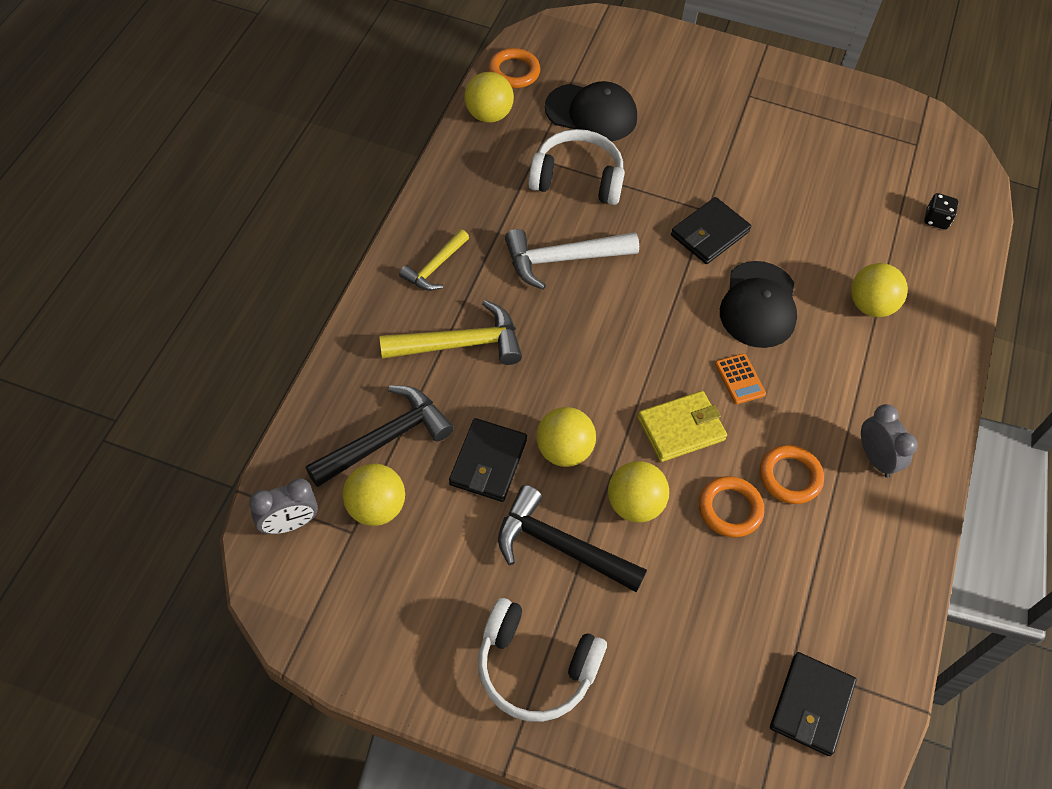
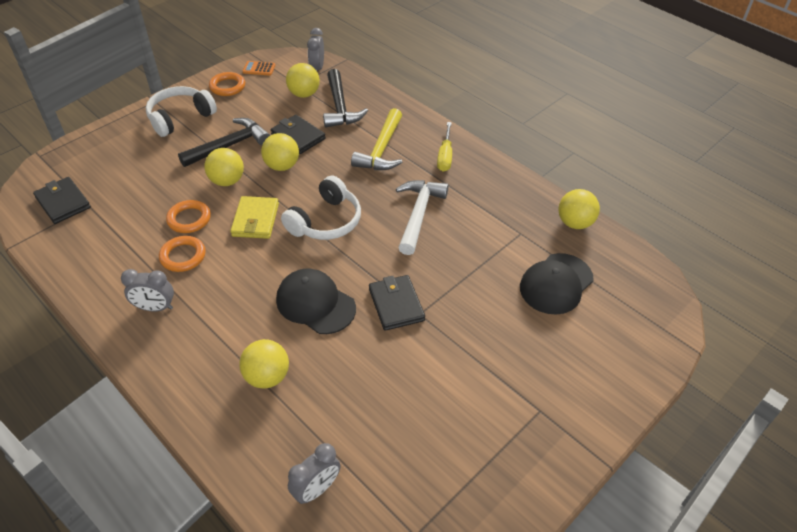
camera: 120 degrees right, 10 degrees down
yellow hammer [399,229,469,291] -> yellow screwdriver [437,122,452,172]
orange ring [489,48,540,88] -> orange ring moved to [209,72,245,96]
white headphones [528,129,625,205] -> white headphones moved to [281,175,361,240]
orange calculator [715,353,766,404] -> orange calculator moved to [243,61,275,76]
black dice [924,193,958,230] -> grey clock [288,443,341,504]

